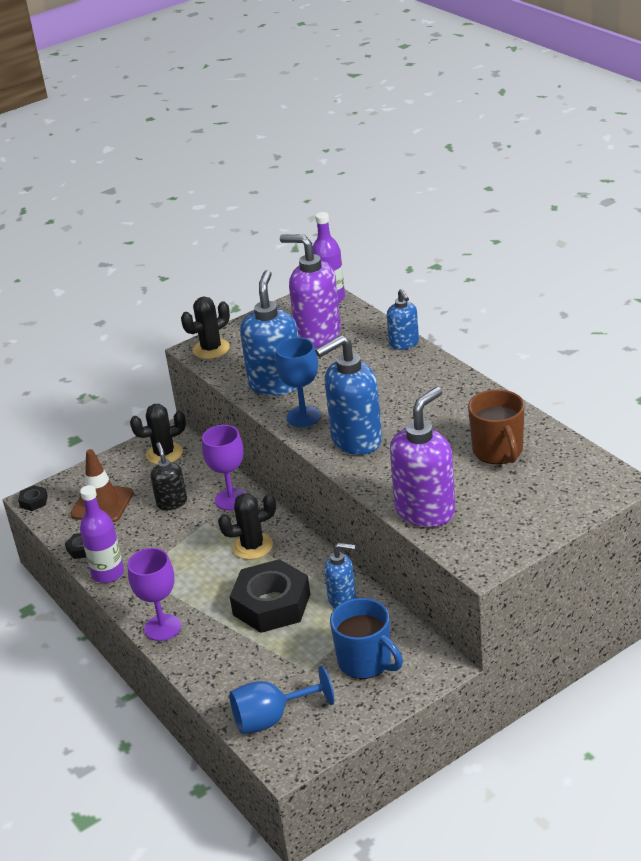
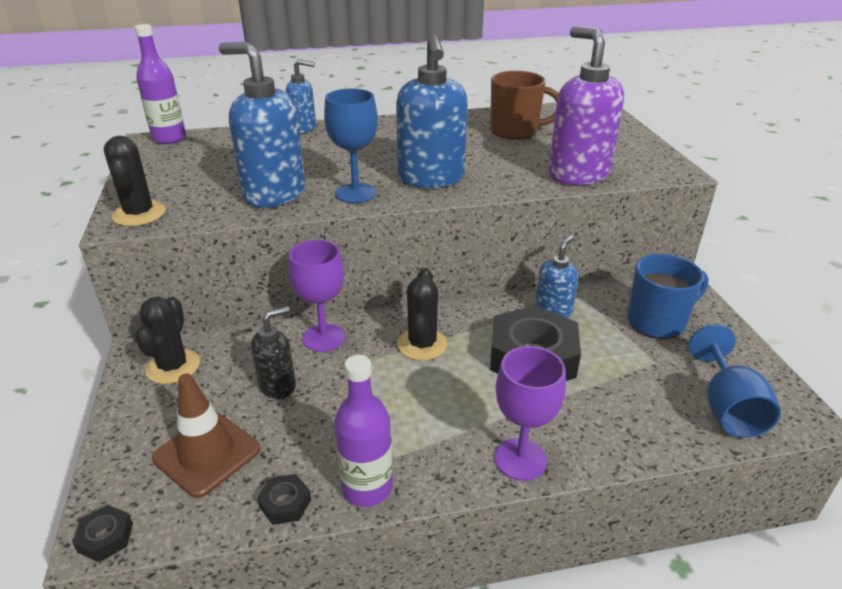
camera: 70 degrees left, 0 degrees up
black soap dispenser [150,443,187,510] -> black soap dispenser turned 135 degrees clockwise [251,306,296,399]
purple soap dispenser [280,234,341,348] -> none

